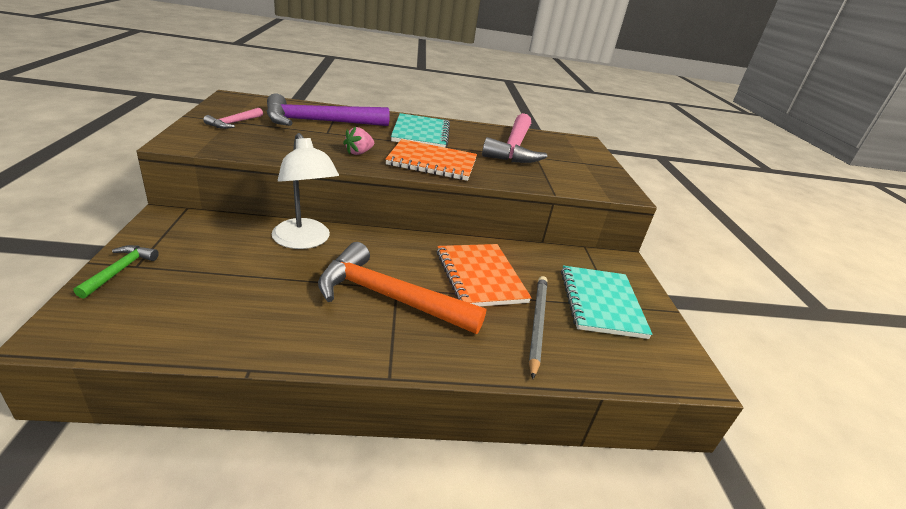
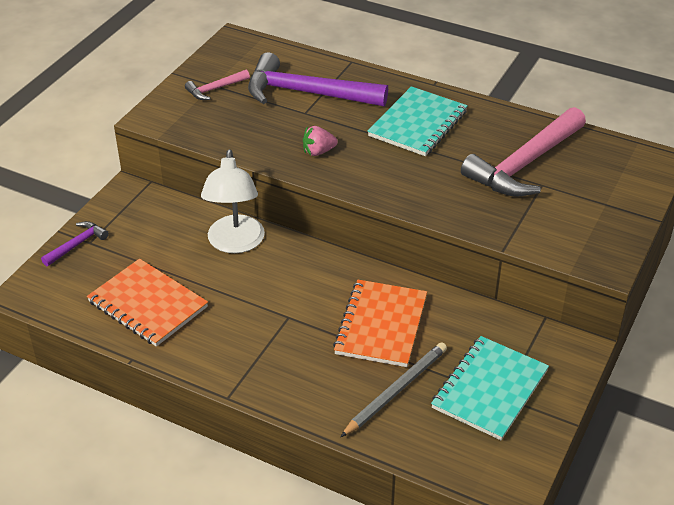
camera: 35 degrees right, 10 degrees up
green hammer [74,245,159,299] -> purple hammer [41,221,109,266]
orange hammer [318,242,486,334] -> none
orange notebook [385,139,477,181] -> orange notebook moved to [87,259,208,347]

